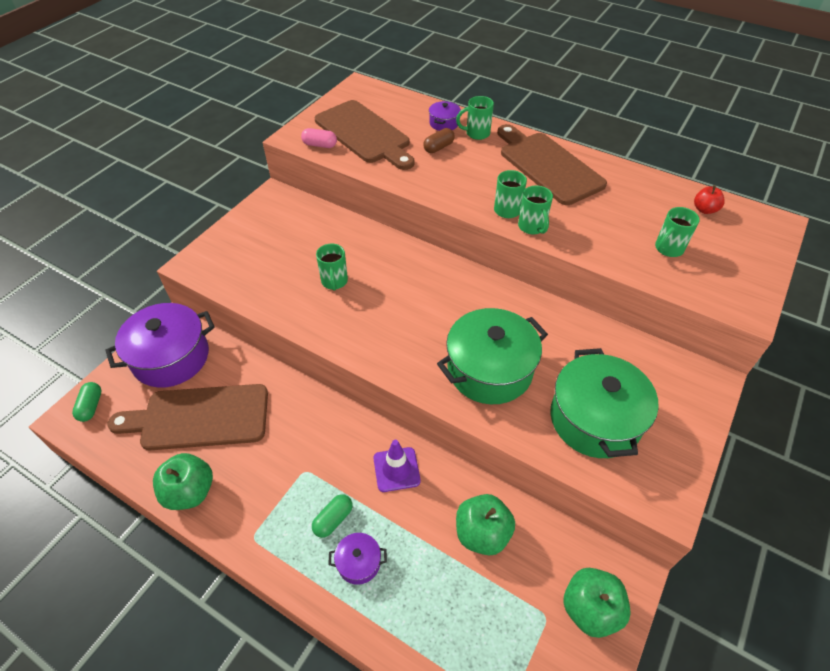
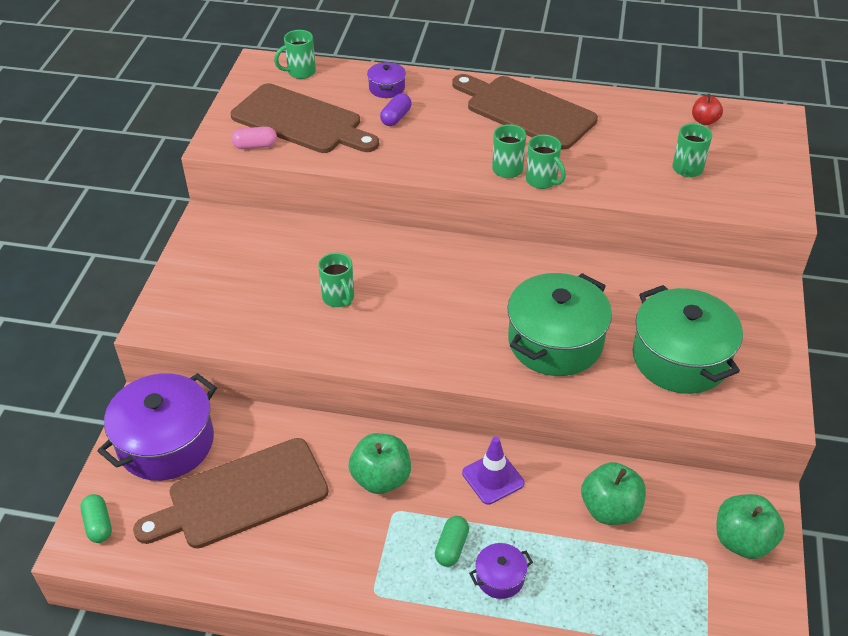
camera: 20 degrees left, 5 degrees down
green apple [153,453,213,510] -> green apple moved to [349,433,411,494]
brown capsule [423,128,455,153] -> purple capsule [380,93,412,126]
green mug [456,96,494,140] -> green mug moved to [274,30,316,79]

